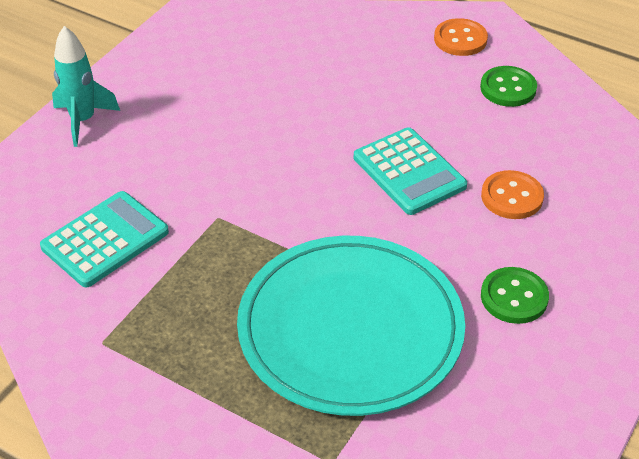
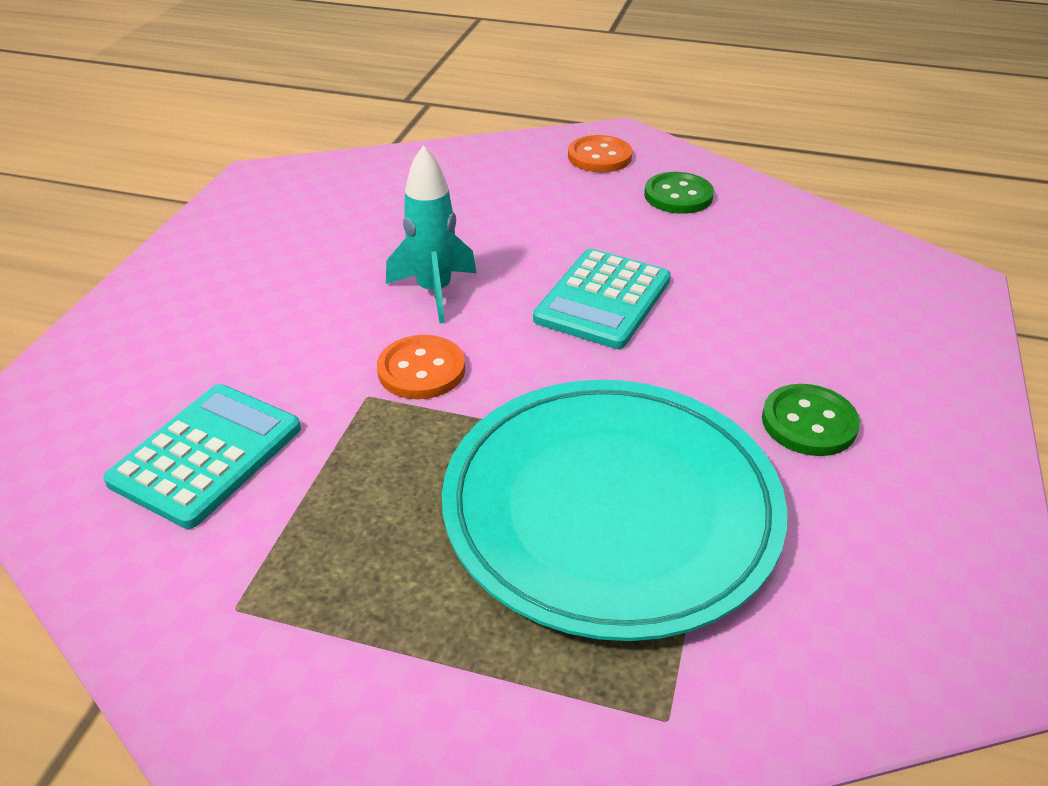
camera: 15 degrees left, 5 degrees down
turquoise rocket [52,26,120,147] -> turquoise rocket moved to [386,145,477,323]
turquoise calculator [354,127,467,215] -> turquoise calculator turned 75 degrees clockwise [533,249,671,349]
orange button [481,170,544,219] -> orange button moved to [377,335,465,399]

